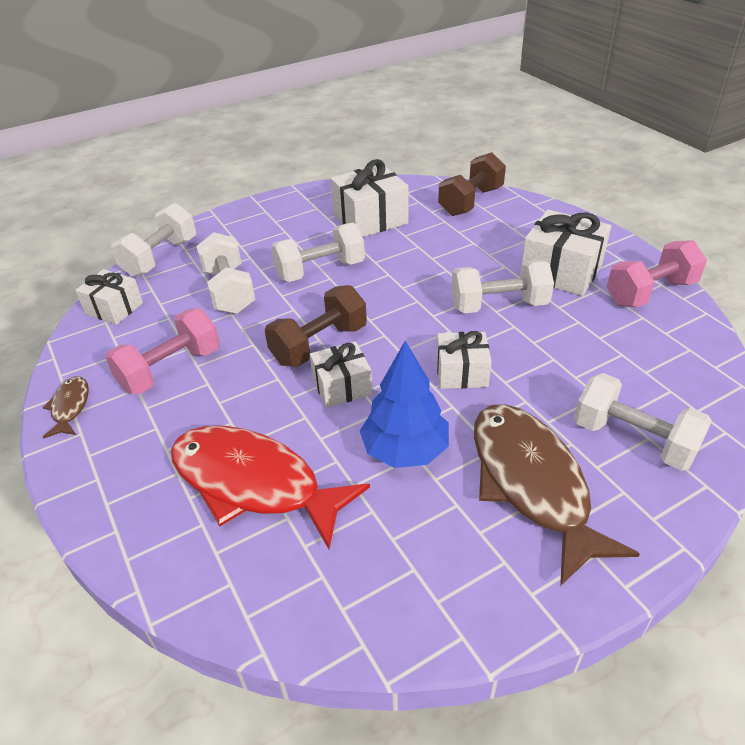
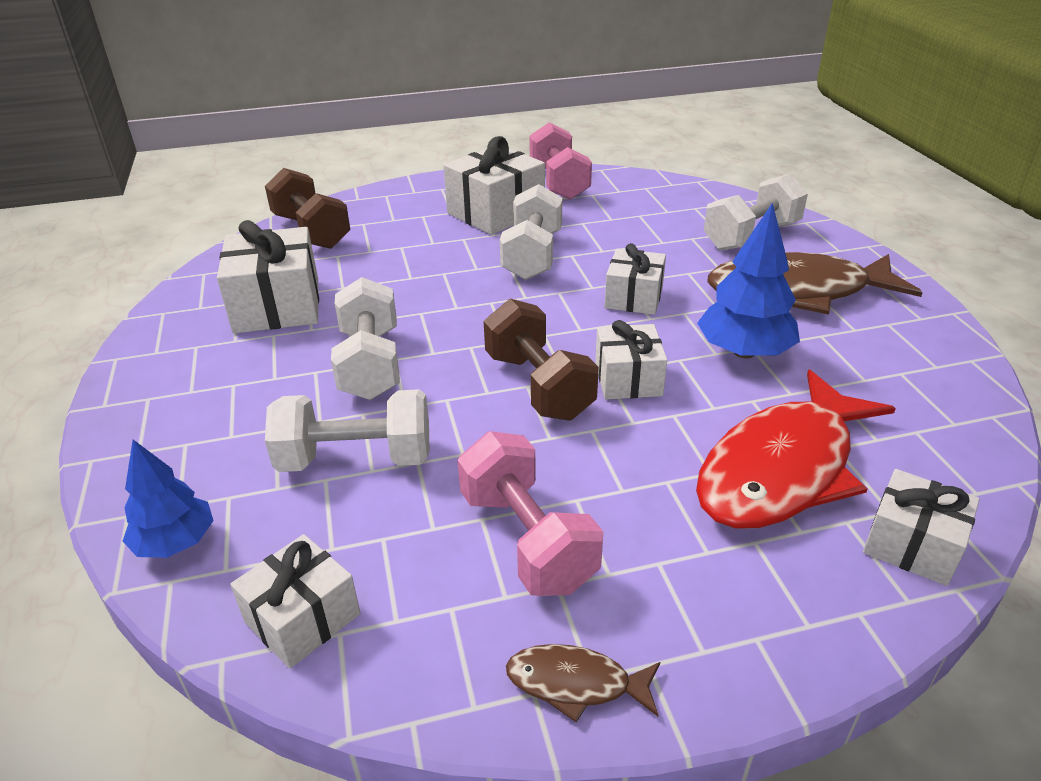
camera: 75 degrees left, 5 degrees down
white dumbbell [111,203,196,277] -> blue tree [123,440,214,558]
none -> white gift [863,469,980,586]

